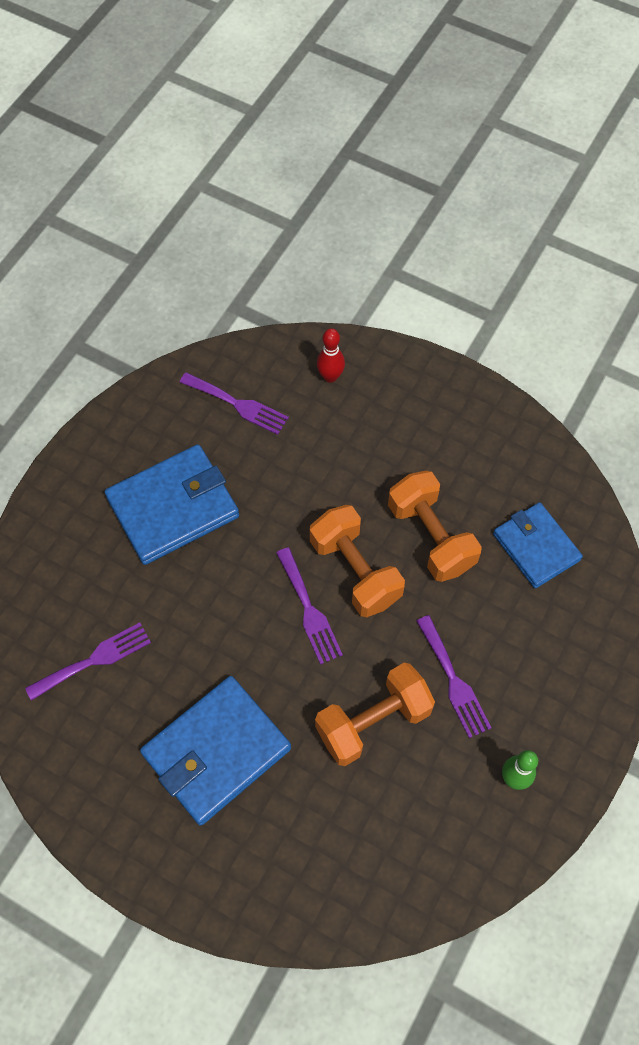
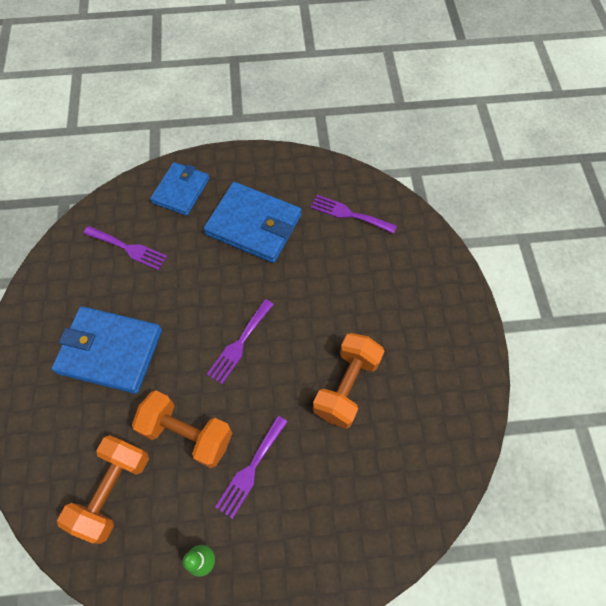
camera: 55 degrees right, 0 degrees up
purple fork [180,372,289,435] -> purple fork turned 120 degrees clockwise [311,195,397,234]
orange dumbbell [310,505,405,617] -> orange dumbbell moved to [57,435,149,544]
red bowling pin [317,328,345,383] -> none
blue wallet [493,502,583,588] -> blue wallet moved to [150,162,209,216]

